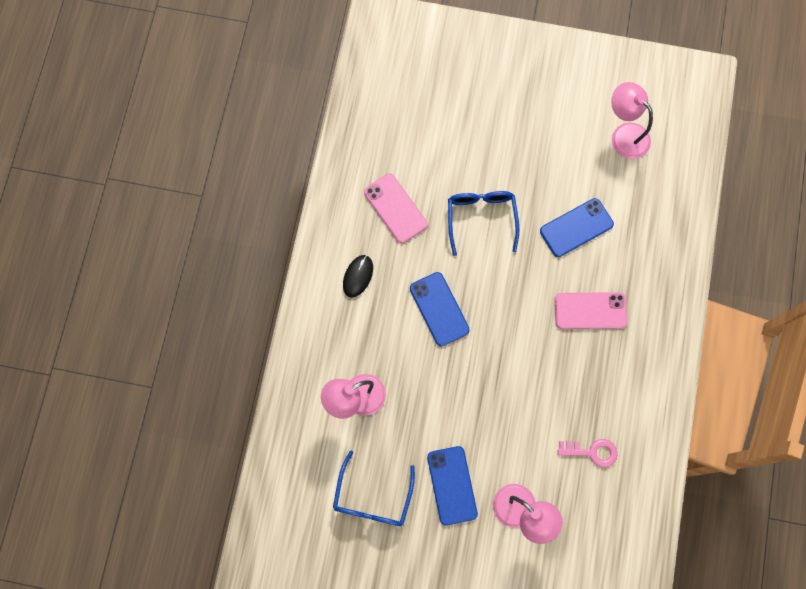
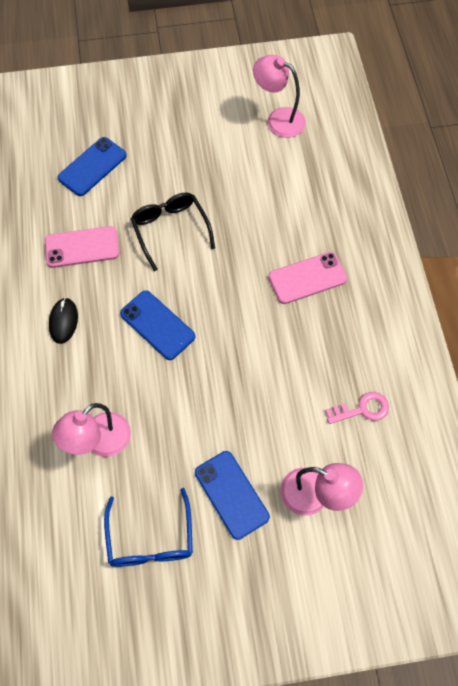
camera: 20 degrees left, 10 degrees down
pink phone [364,174,428,243] -> pink phone turned 45 degrees counterclockwise [45,226,119,268]
blue glasses [448,191,519,256] -> black glasses [131,193,215,271]
blue phone [540,198,614,257] -> blue phone moved to [58,137,127,196]

